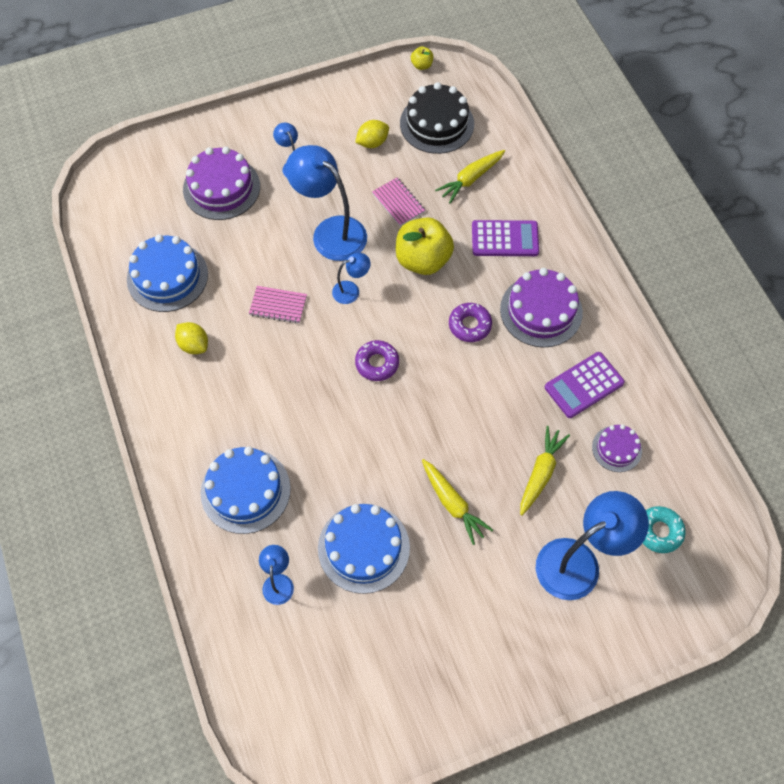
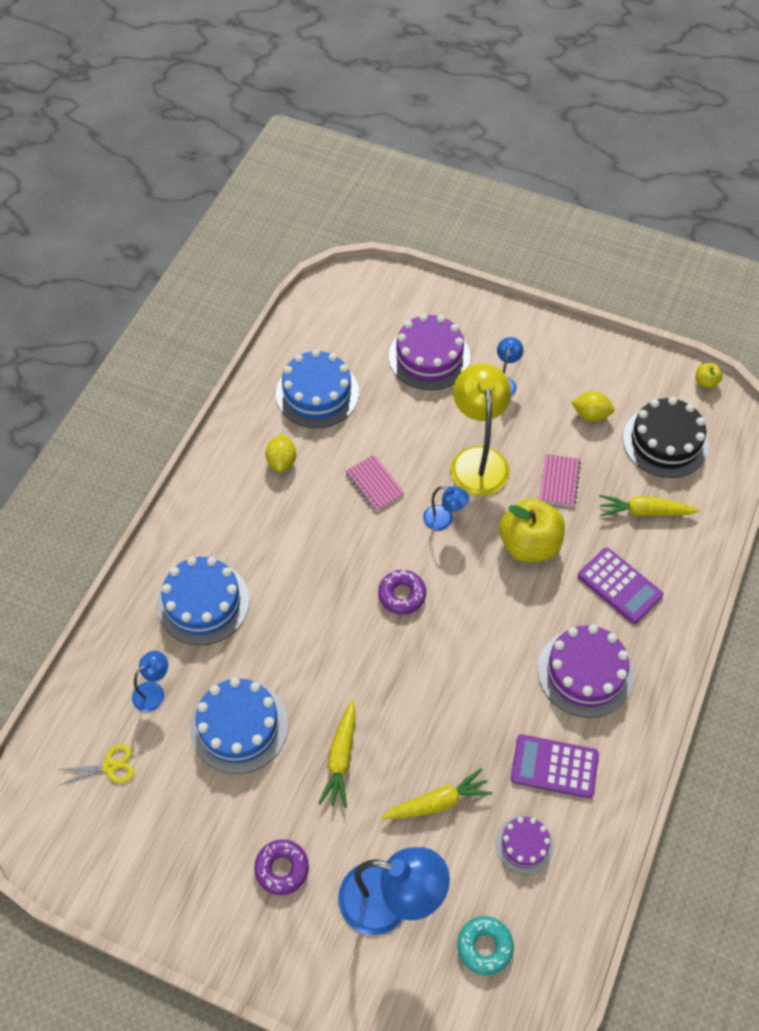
camera: 45 degrees right, 5 degrees down
blue lamp [286,145,367,261] -> yellow lamp [450,363,511,496]
purple donut [449,303,492,342] -> purple donut moved to [254,839,309,895]
none -> yellow scissors [57,744,135,785]

